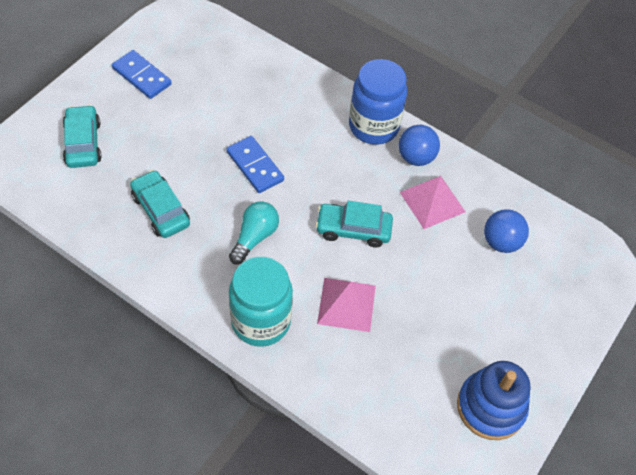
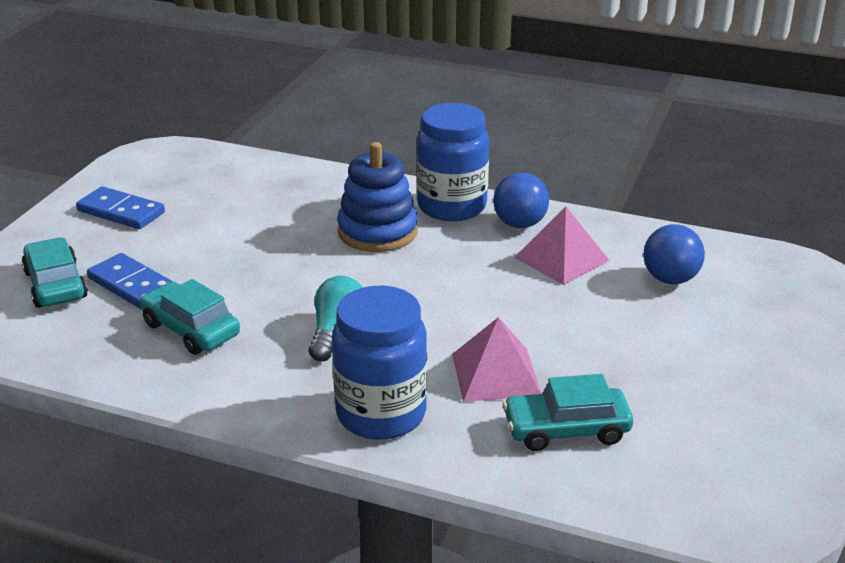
camera: 10 degrees left, 25 degrees down
blue domino [226,136,284,193] -> blue domino moved to [87,253,174,310]
turquoise jar [229,257,293,347] -> blue jar [332,286,427,440]
turquoise car [315,201,393,248] -> turquoise car moved to [503,374,633,451]
blue stacking toy [457,361,530,440] -> blue stacking toy moved to [337,142,418,252]

